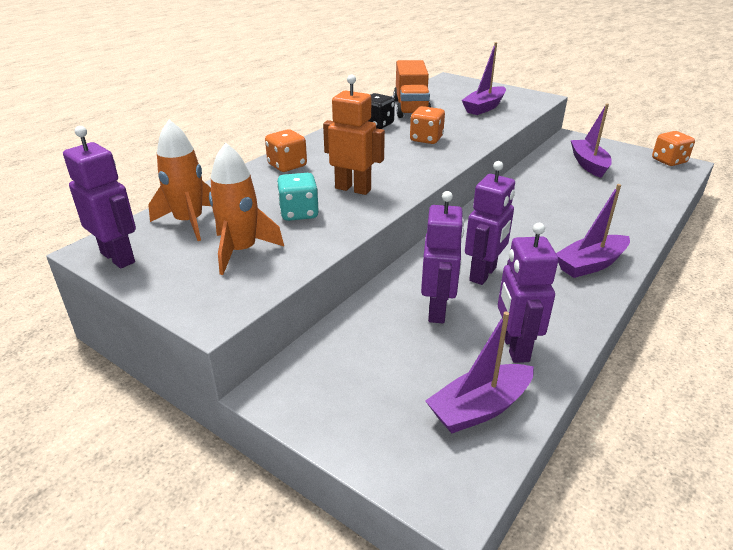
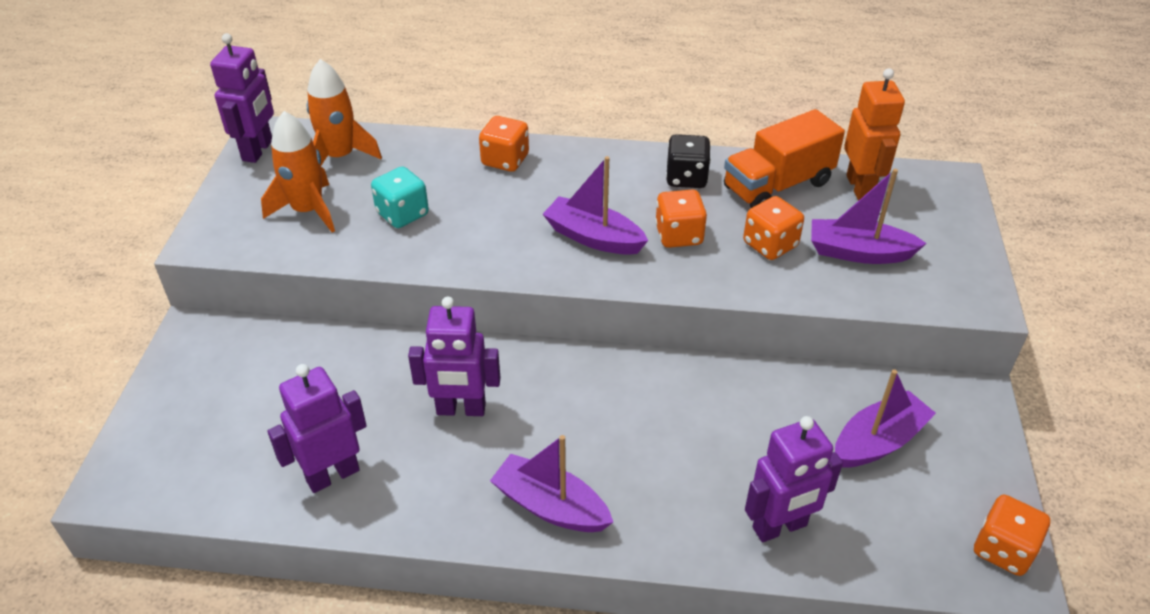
camera: 60 degrees right, 10 degrees up
orange robot [323,74,385,195] -> orange robot moved to [844,68,905,200]
purple robot [421,191,464,323] -> purple robot moved to [745,416,843,542]
purple boat [425,312,534,433] -> purple boat moved to [543,156,648,255]
none -> orange dice [743,196,804,260]

